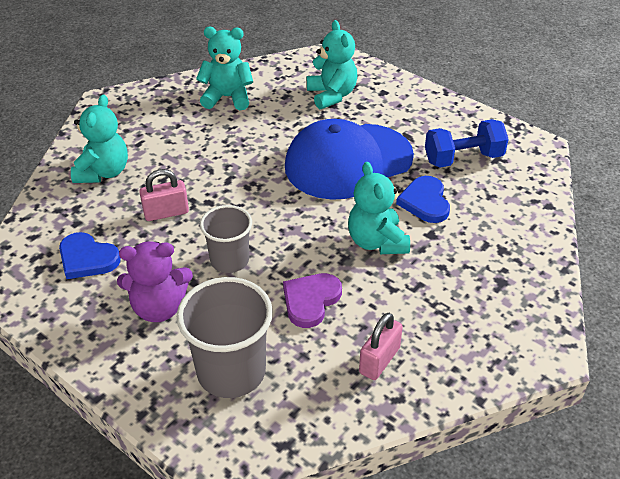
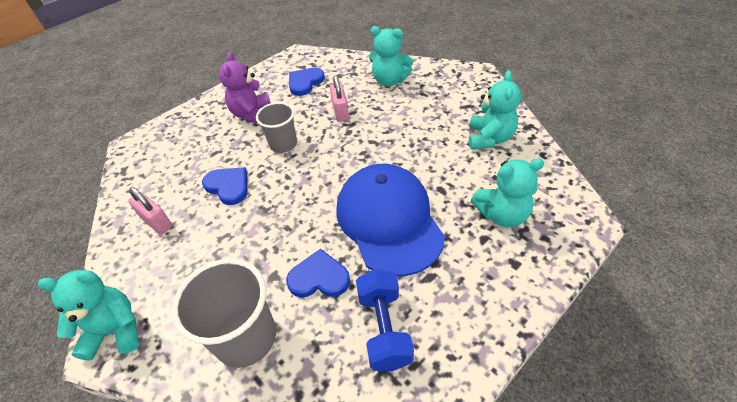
camera: 100 degrees right, 5 degrees up
grey cup [177,277,273,398] -> grey cup moved to [172,258,276,368]
purple heart [283,273,342,328] -> blue heart [202,167,248,205]
turquoise teddy bear [348,162,410,254] -> turquoise teddy bear moved to [38,270,139,361]

